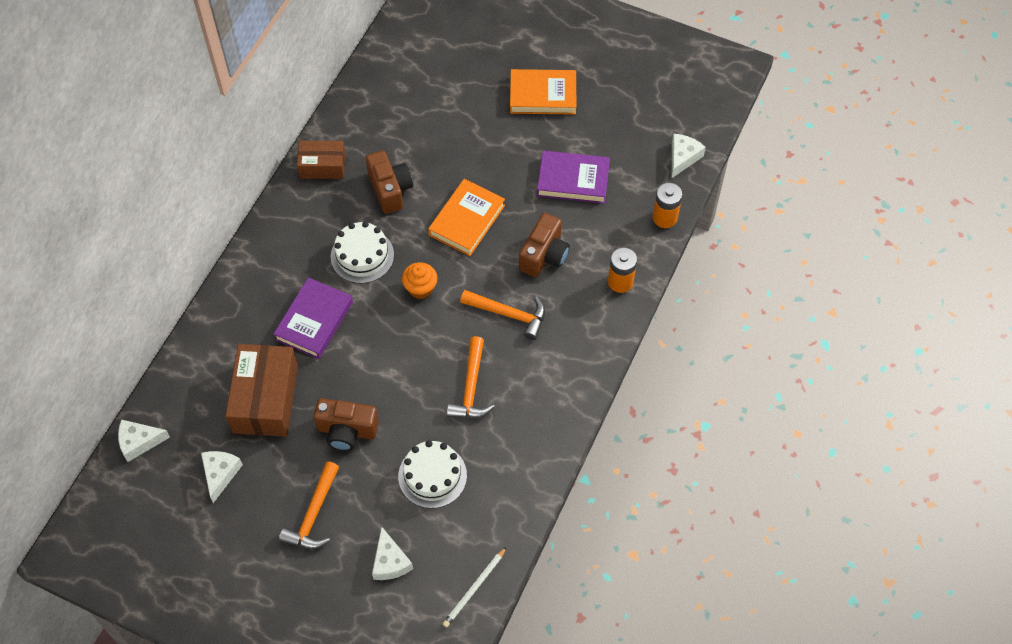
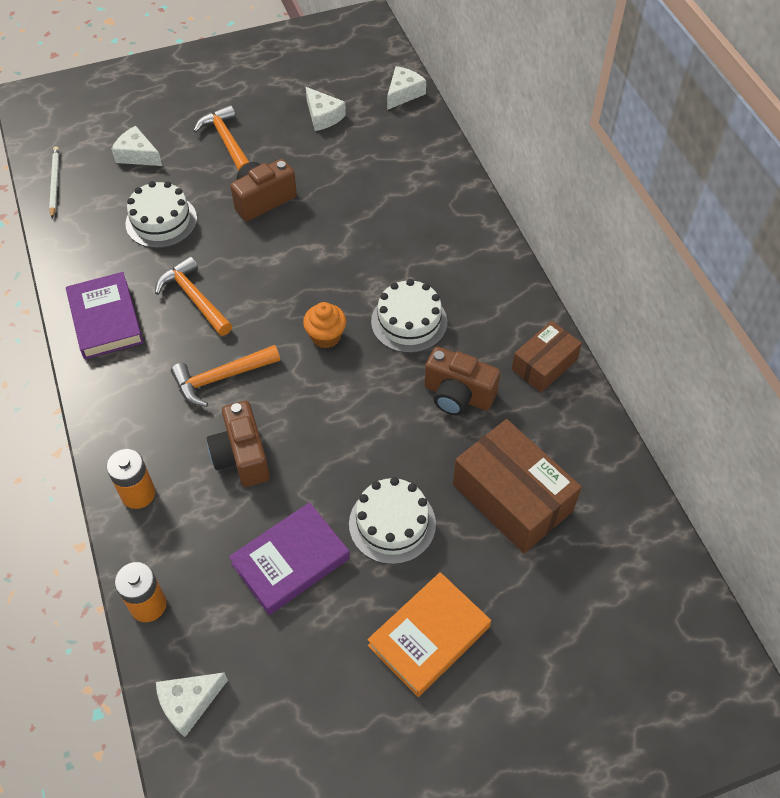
camera: 135 degrees right, 5 degrees down
brown box [225,344,298,437] -> brown box moved to [453,419,582,553]
purple book [273,277,353,359] -> purple book moved to [66,272,144,359]
orange book [428,179,505,256] -> none
white cheese [672,134,706,178] -> white cheese turned 75 degrees clockwise [156,672,228,737]
none -> white cake [349,477,436,564]

